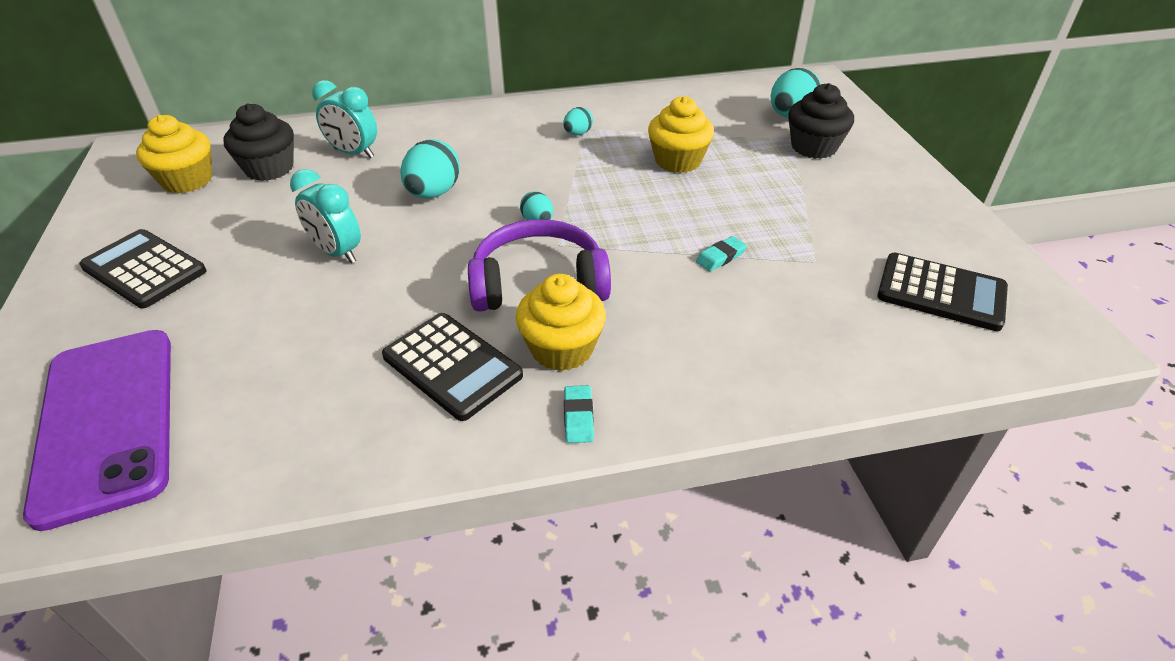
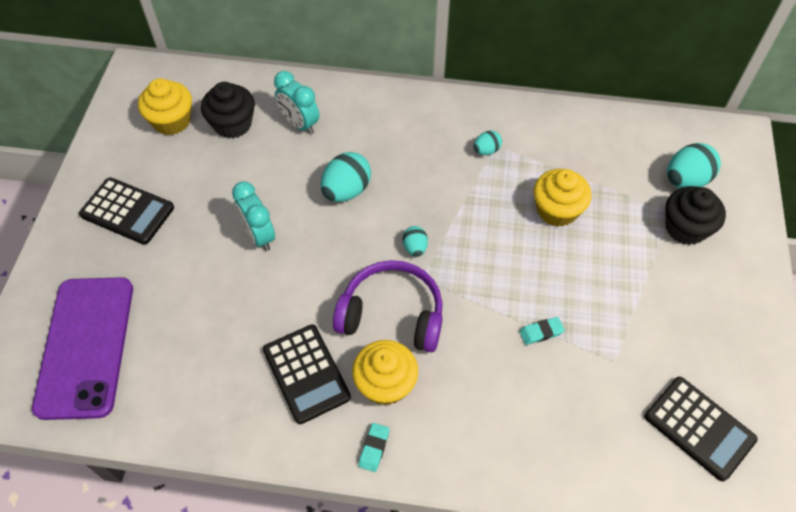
camera: 20 degrees right, 15 degrees up
black calculator [79,229,206,308] -> black calculator turned 150 degrees clockwise [79,177,174,245]

